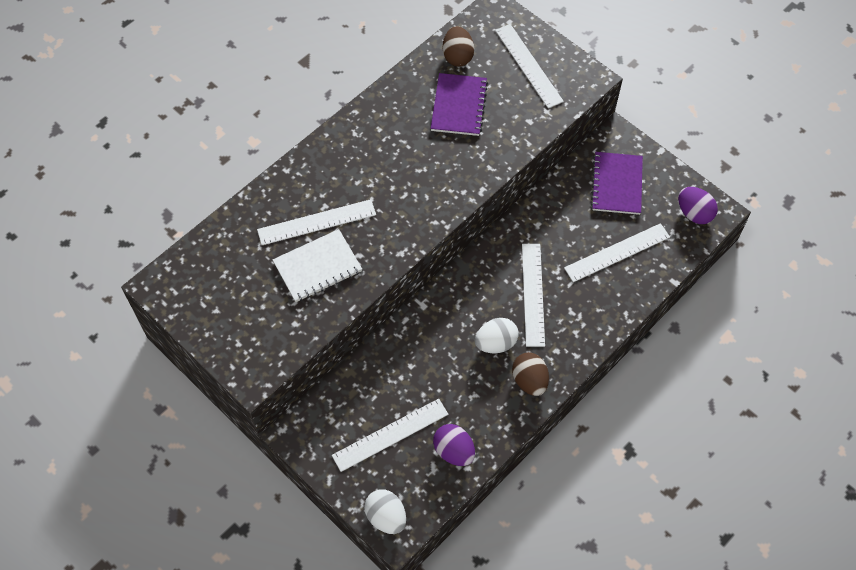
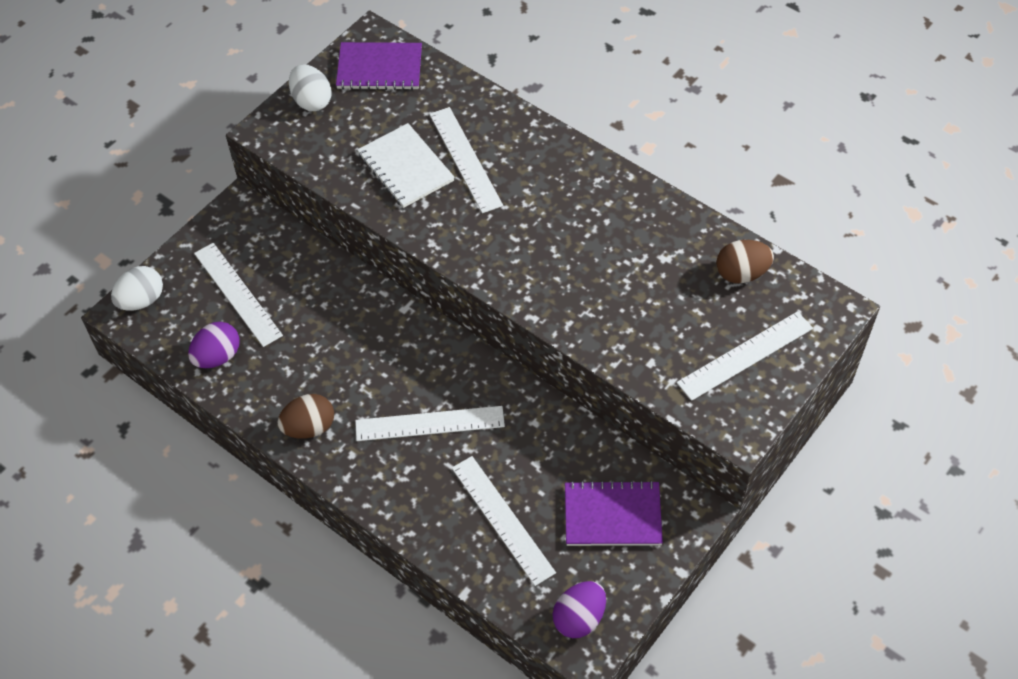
camera: 85 degrees right, 5 degrees down
purple notebook [431,73,488,136] -> purple notebook moved to [336,42,422,90]
white egg [475,318,518,353] -> white egg moved to [289,65,331,111]

